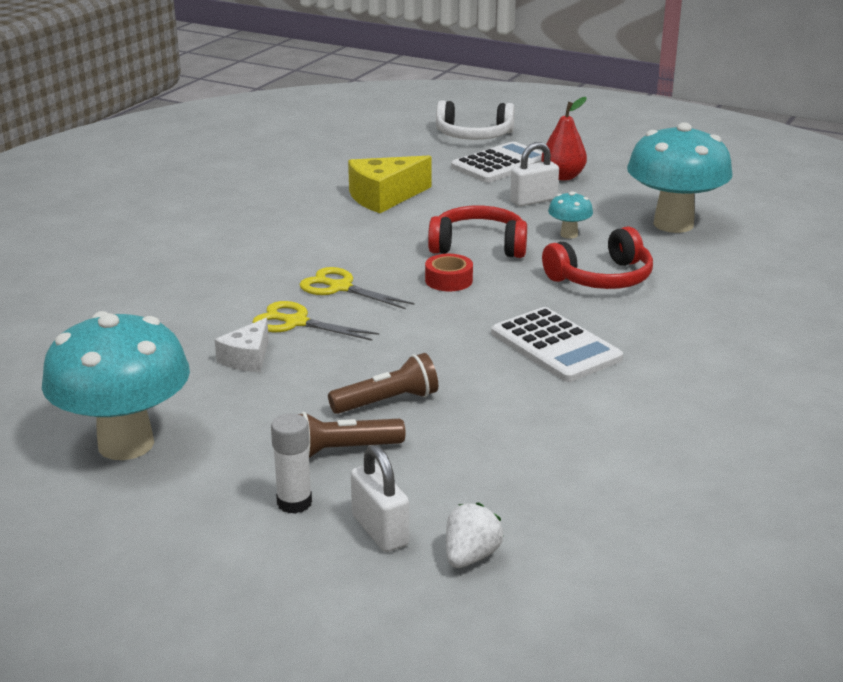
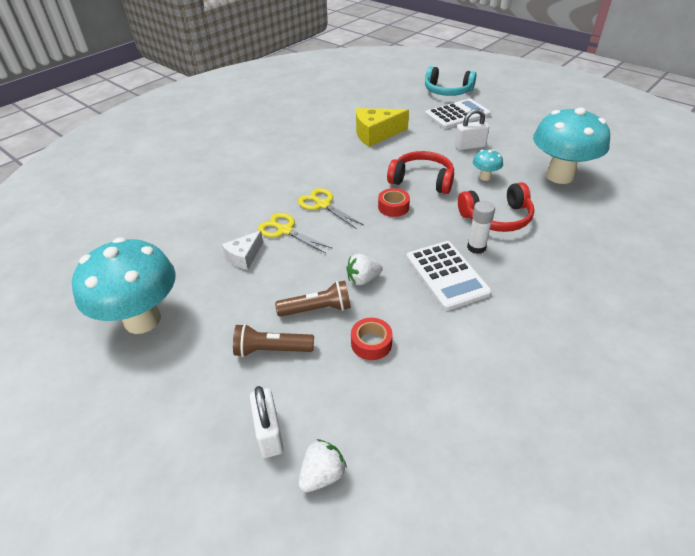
camera: 15 degrees right, 15 degrees up
white glue stick [271,413,312,514] -> white glue stick moved to [467,201,495,254]
white headphones [436,100,515,140] -> turquoise headphones [425,66,476,96]
red pear [541,97,587,180] -> none
none -> white strawberry [346,254,383,285]
none -> red tape [351,318,393,360]

